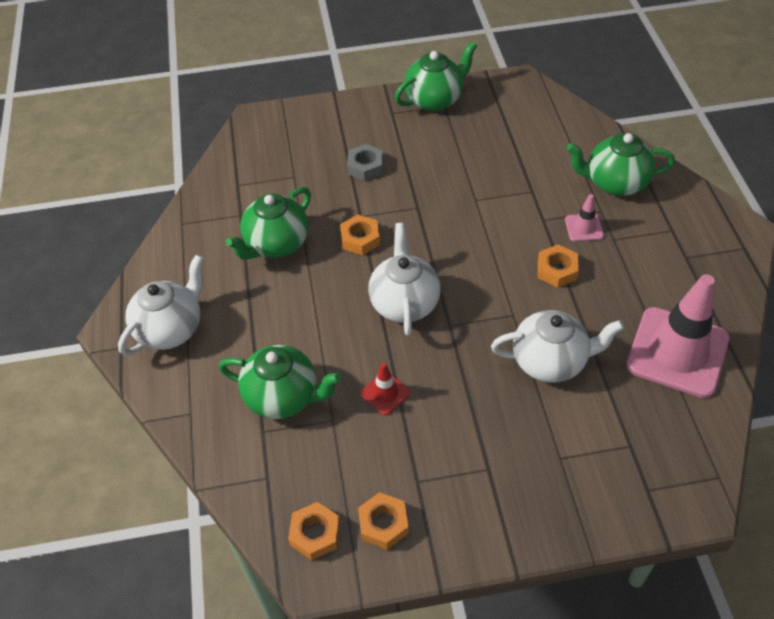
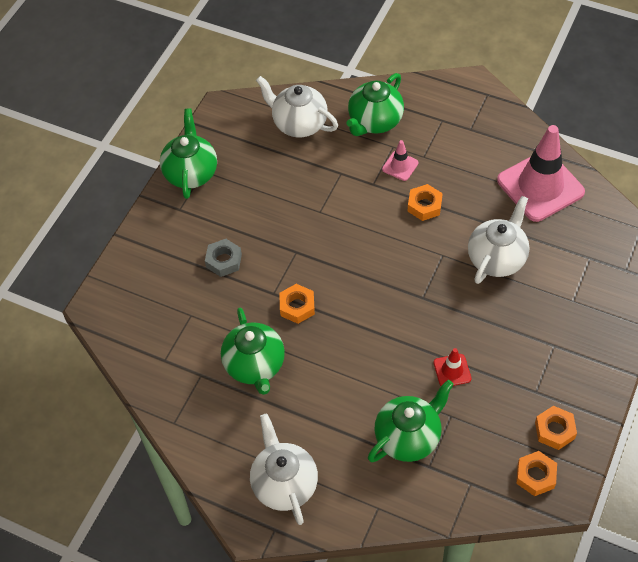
camera: 55 degrees left, 5 degrees up
white teapot [368,223,441,336] -> white teapot moved to [256,76,338,138]

